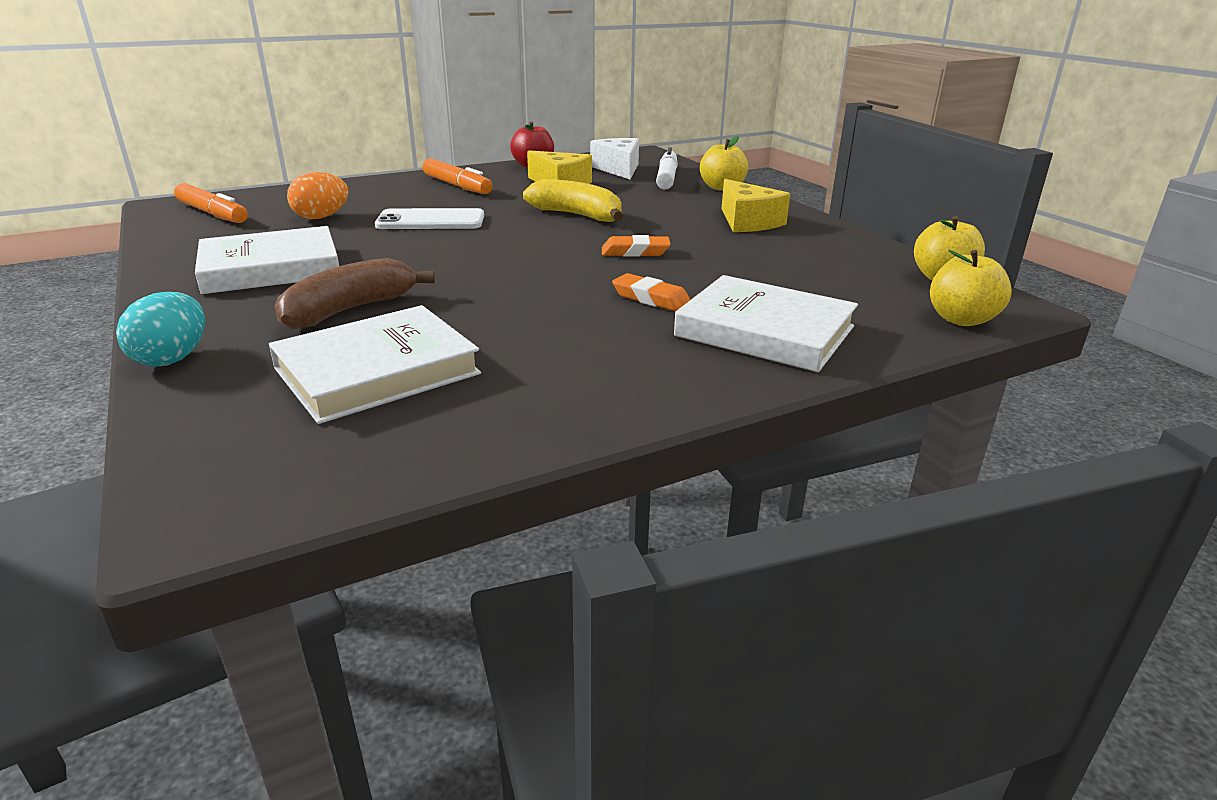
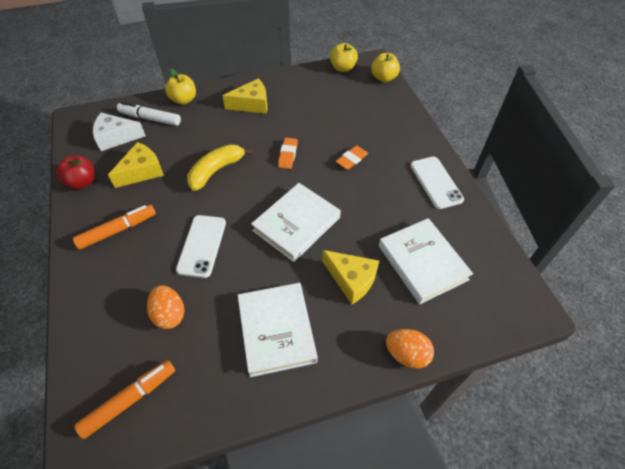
camera: 80 degrees left, 25 degrees up
turquoise egg [116,292,205,367] -> orange egg [386,329,434,369]
brown banana [274,258,435,330] -> yellow cheese [322,250,379,304]
white book [674,275,858,372] -> white book moved to [251,183,341,262]
none -> white phone [410,156,464,209]

